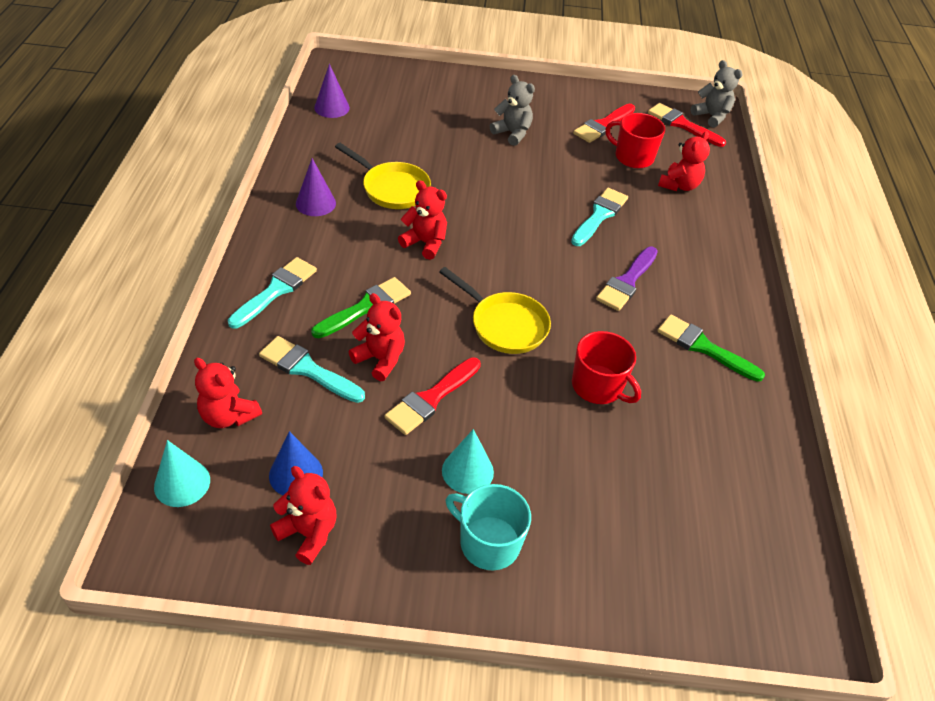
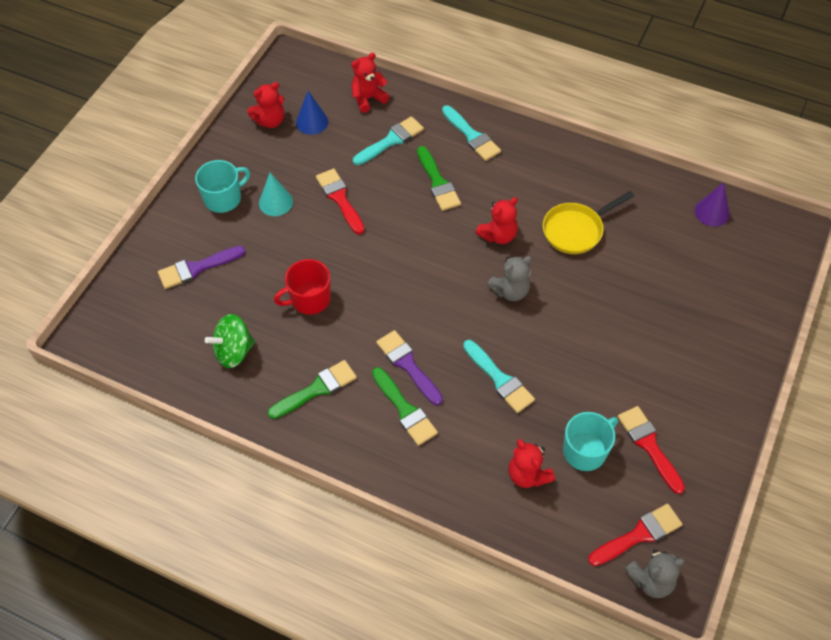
camera: 115 degrees right, 10 degrees up
turquoise cone [154,440,210,507] -> none
purple cone [296,158,336,216] -> none
red teddy bear [349,293,405,381] -> none
yellow pan [439,267,551,354] -> none
grey teddy bear [490,75,535,146] -> grey teddy bear moved to [487,256,532,301]
red mug [605,113,665,168] -> turquoise mug [563,412,618,471]
none -> purple brush [158,246,246,289]
none -> green spinning top [205,314,255,368]
none -> green brush [372,367,438,446]

